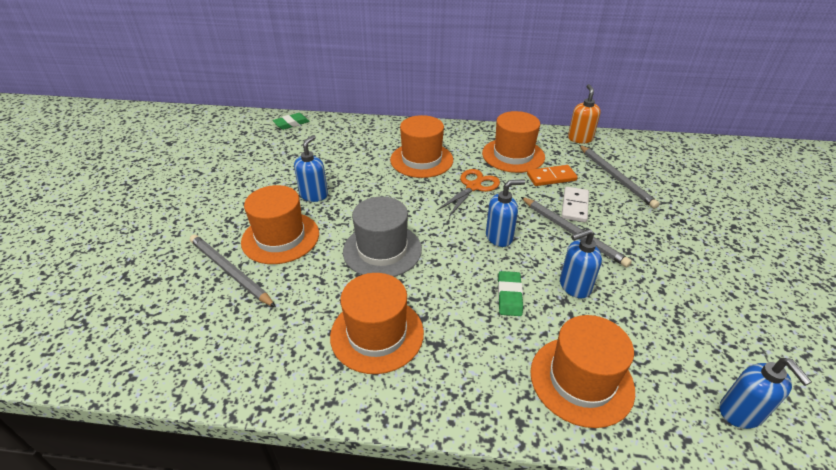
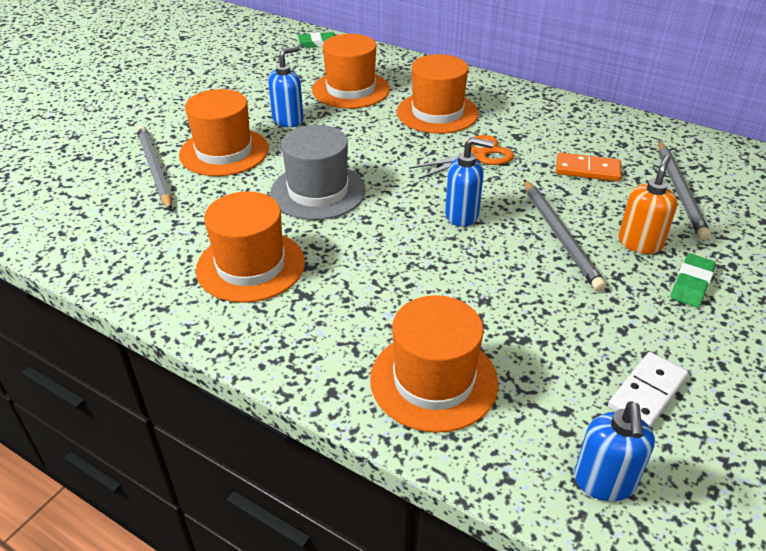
camera: 25 degrees right, 0 degrees up
orange hat [482,111,545,173] -> orange hat moved to [312,34,390,108]
green eraser [498,271,523,316] -> green eraser moved to [670,254,716,308]
blue soap dispenser [560,229,602,298] -> none
white domino [561,187,589,222] -> white domino moved to [608,352,688,428]
orange soap dispenser [568,84,601,143] -> orange soap dispenser moved to [618,155,677,254]

